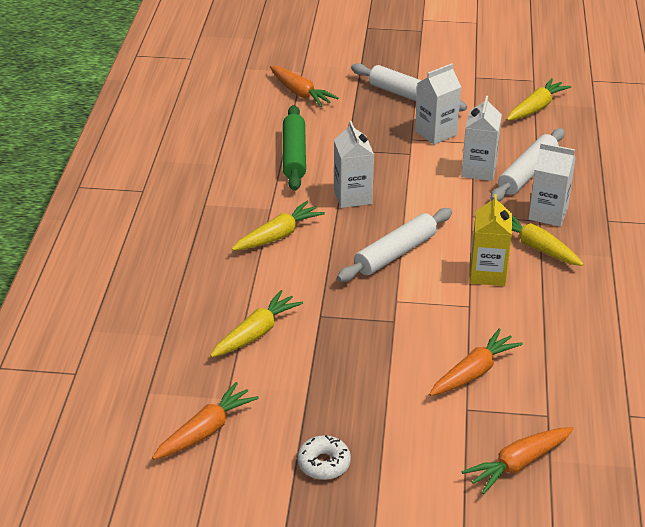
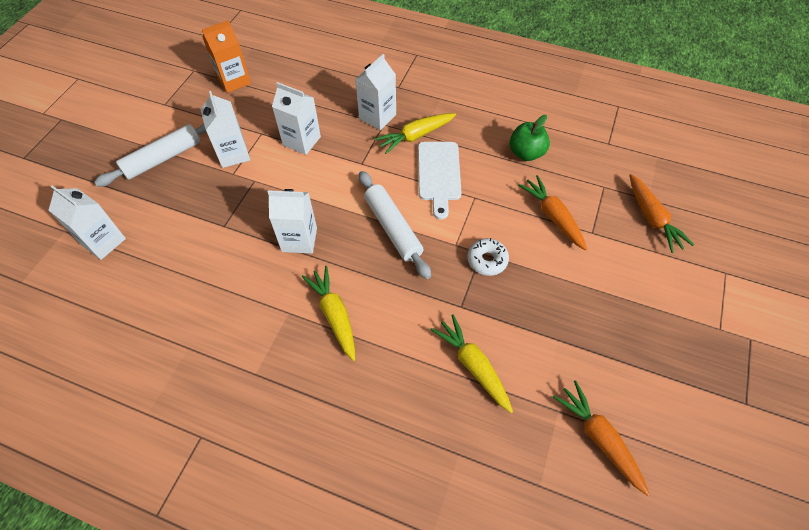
camera: 75 degrees left, 20 degrees up
orange carrot [270,66,339,107] -> white carton [49,185,126,260]
green rolling pin [283,105,306,191] -> none
white donut [297,435,351,480] -> white donut moved to [467,238,509,276]
yellow carton [470,194,512,286] -> white cutting board [418,142,461,220]
white rolling pin [491,128,565,201] -> none
yellow carrot [507,78,571,121] -> orange carton [202,20,251,93]
none -> green apple [510,115,550,161]

